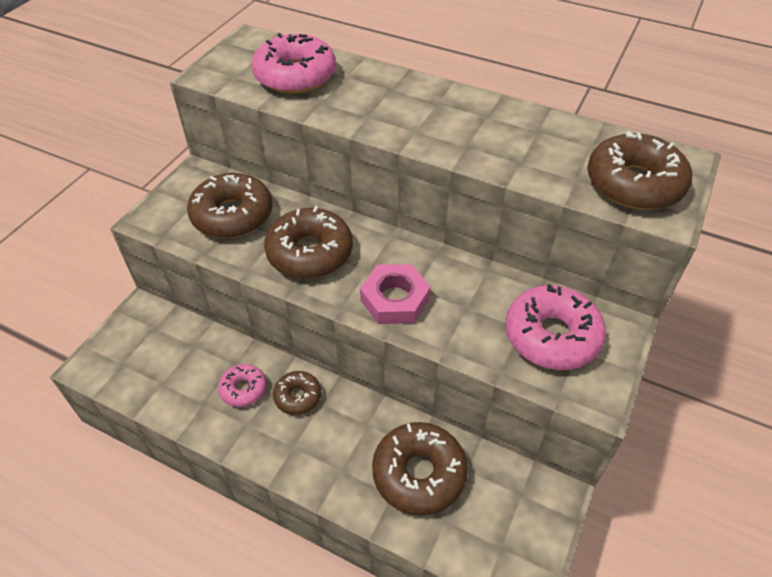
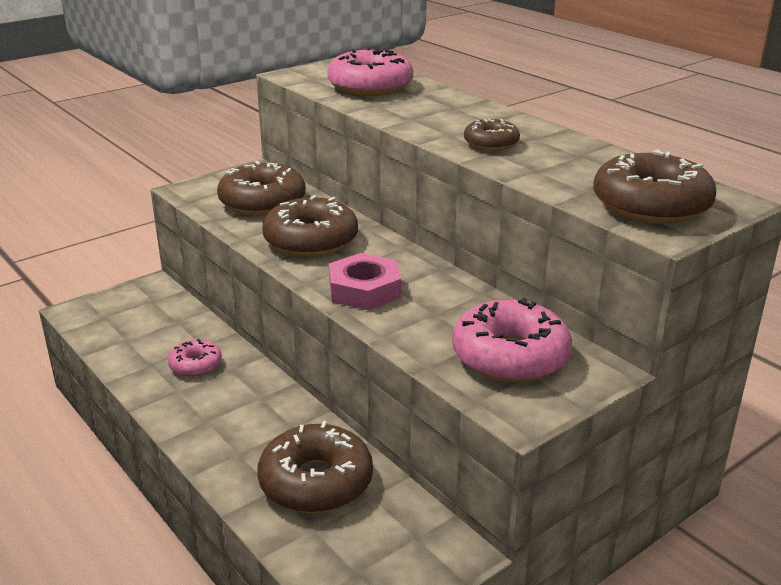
camera: 25 degrees right, 20 degrees down
brown donut [273,371,321,415] -> brown donut moved to [464,119,520,151]

